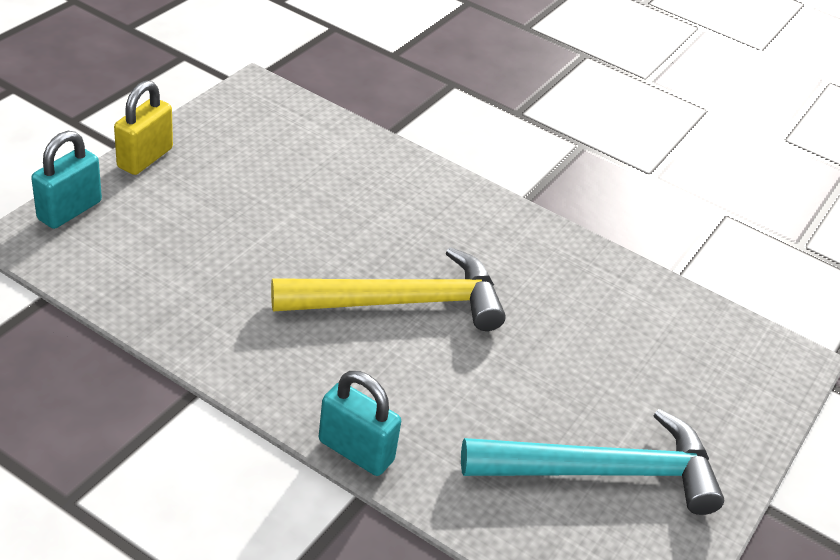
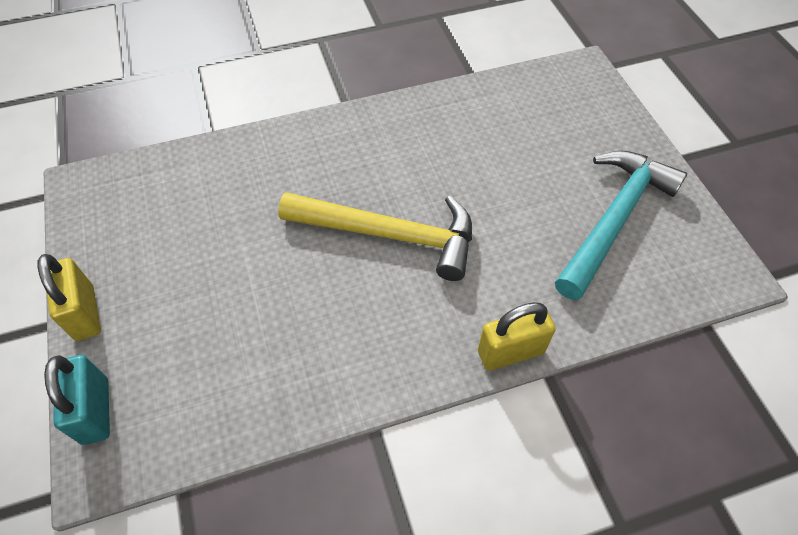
camera: 45 degrees left, 15 degrees up
yellow hammer [271,247,506,331] -> yellow hammer turned 75 degrees clockwise [278,192,472,281]
turquoise padlock [319,371,401,476] -> yellow padlock [478,302,556,371]

